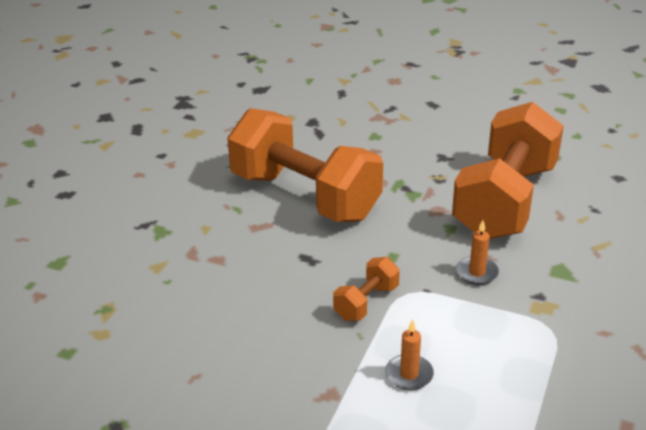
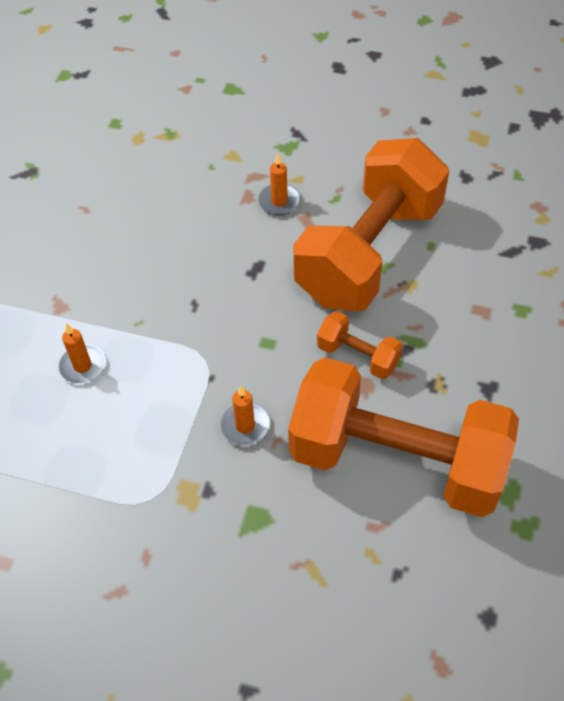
camera: 85 degrees right, 20 degrees up
orange dumbbell [333,257,400,321] -> orange dumbbell moved to [317,311,403,379]
none -> orange candle [258,154,301,216]

